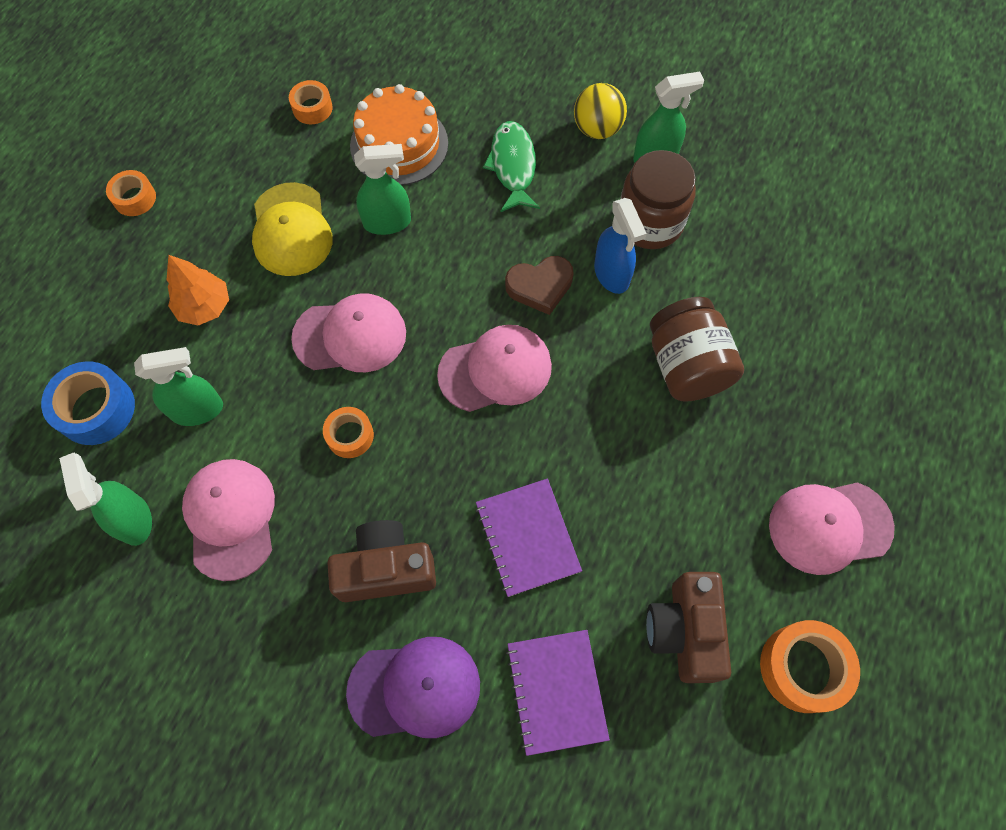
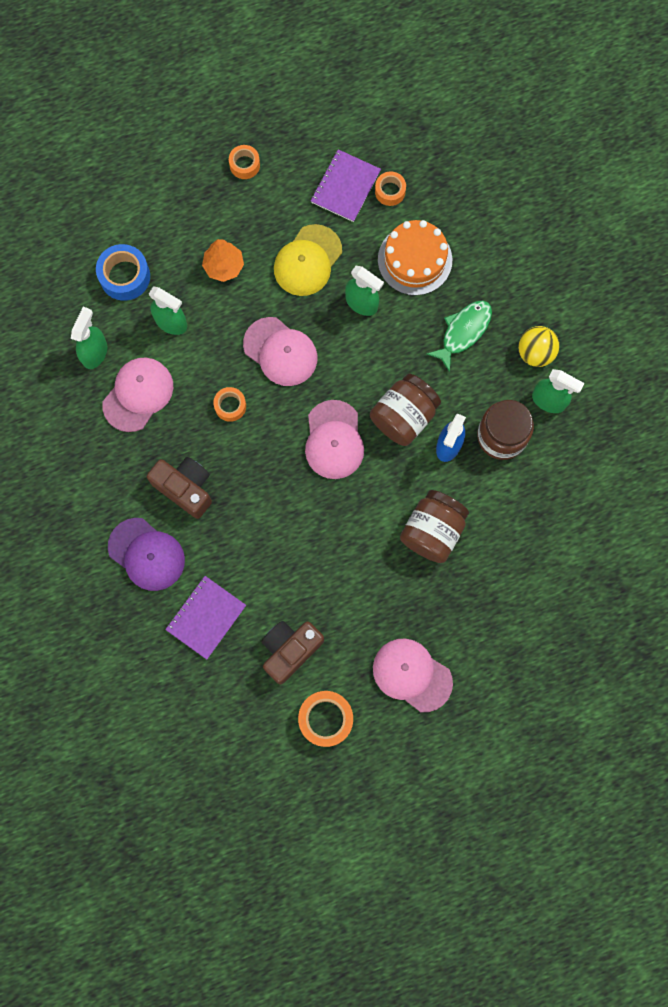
camera: 45 degrees right, 10 degrees up
pink cap [437,325,552,412] -> pink cap turned 60 degrees clockwise [305,400,364,479]
purple notebook [476,479,582,597] -> purple notebook moved to [311,149,381,222]
brown heart [505,256,574,315] -> brown jar [370,374,441,446]

